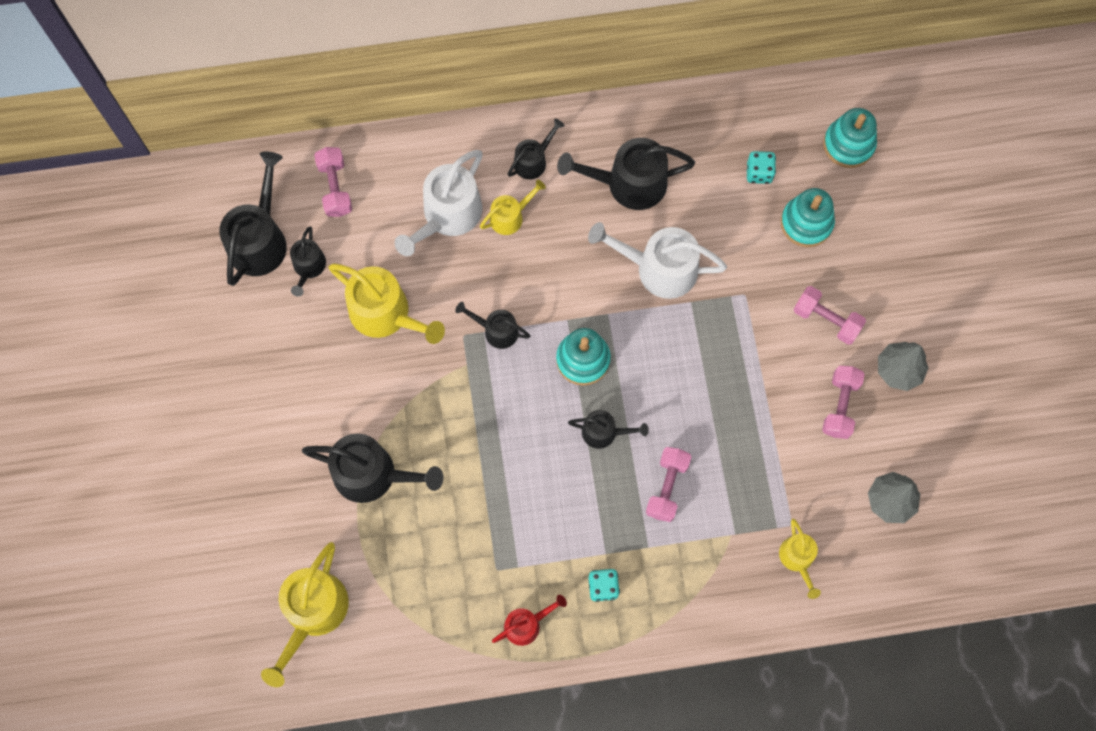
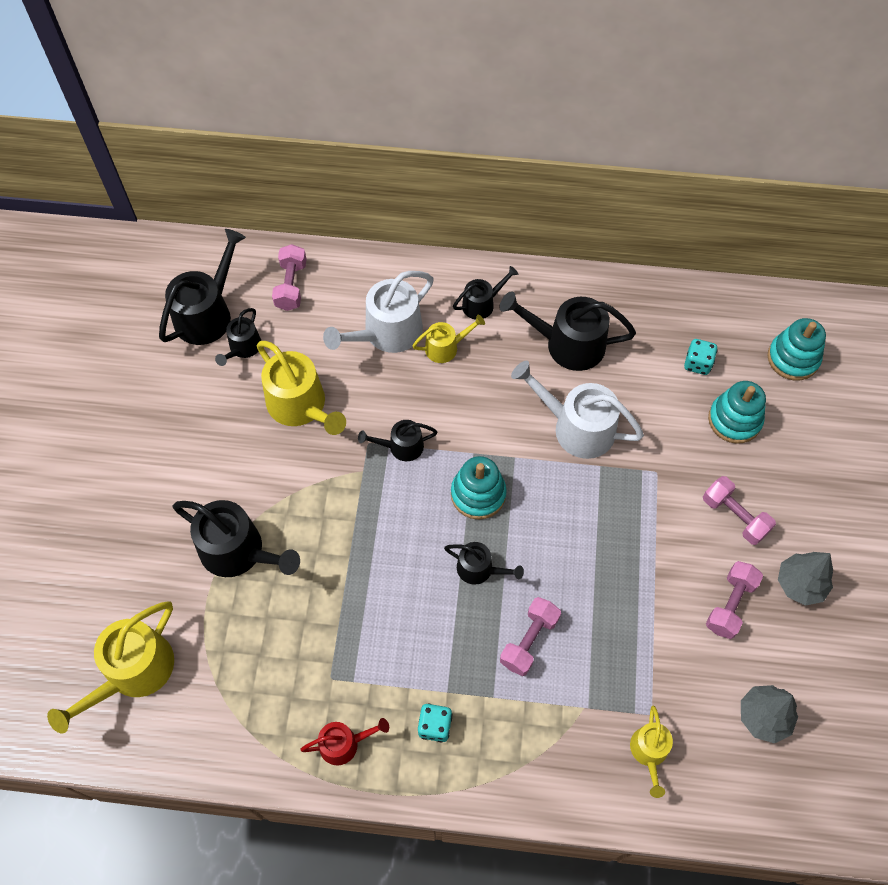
camera: 15 degrees right, 10 degrees down
black watering can [455,302,530,349] -> black watering can turned 45 degrees counterclockwise [358,420,437,461]

